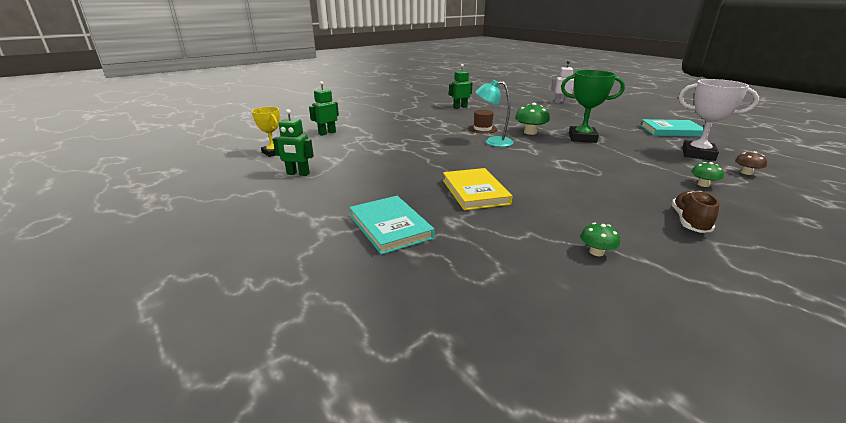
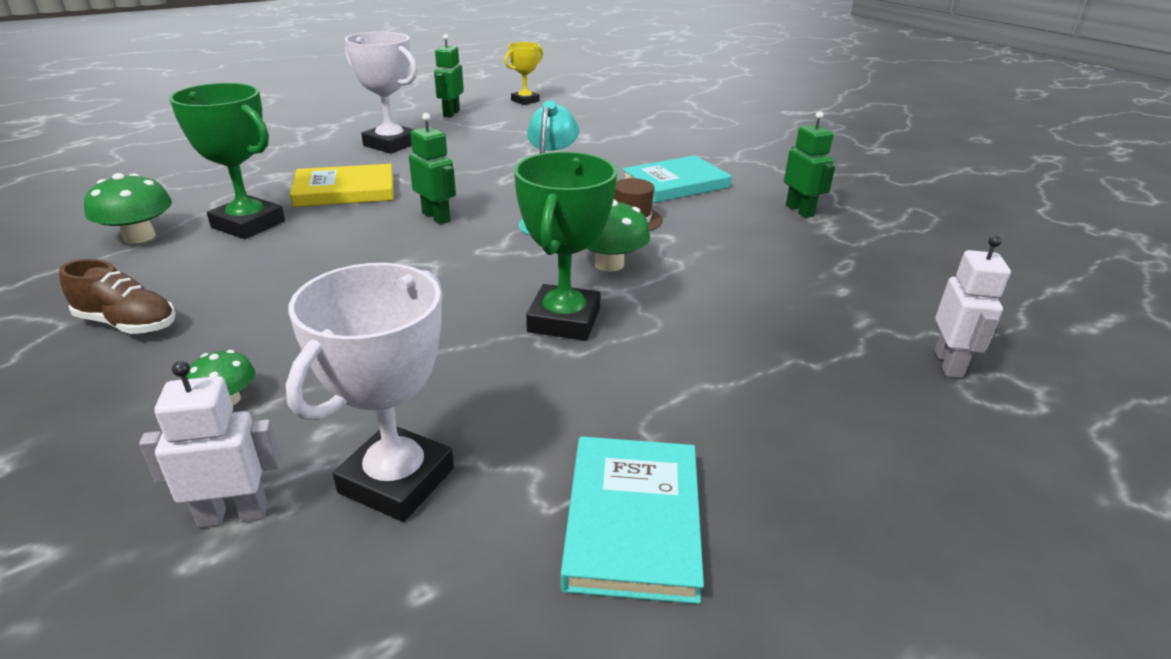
camera: 90 degrees right, 5 degrees up
green robot [309,81,339,136] -> green robot moved to [409,113,456,224]
turquoise book [349,196,435,255] -> turquoise book moved to [622,155,731,203]
green mushroom [580,223,620,256] -> green mushroom [84,173,172,244], size x1.68
brown mushroom [735,151,767,175] -> white robot [139,361,281,528]
none -> green trophy [169,83,285,239]
none -> white trophy [345,32,417,154]

